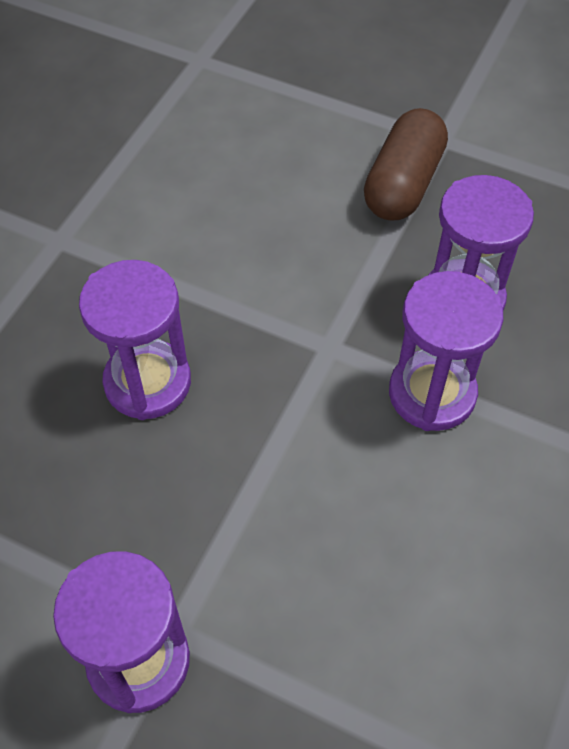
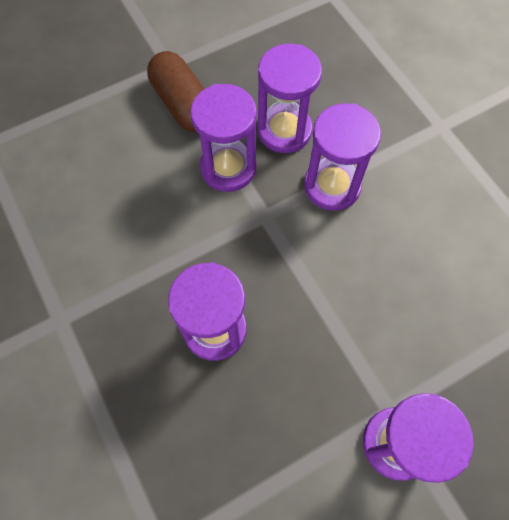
camera: 55 degrees left, 10 degrees up
none -> purple hourglass [190,84,257,192]

